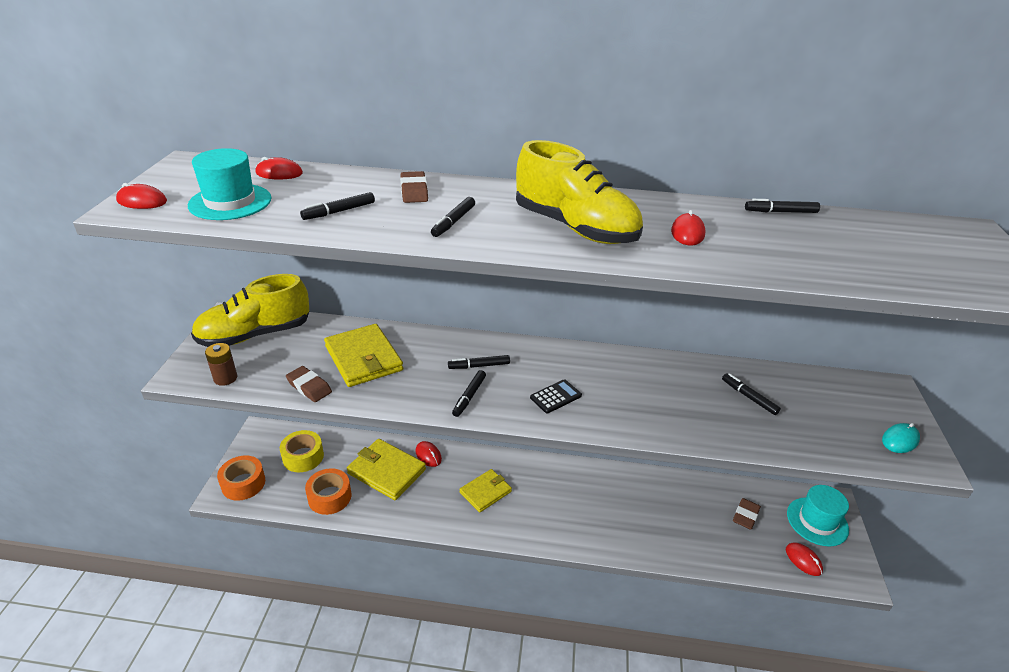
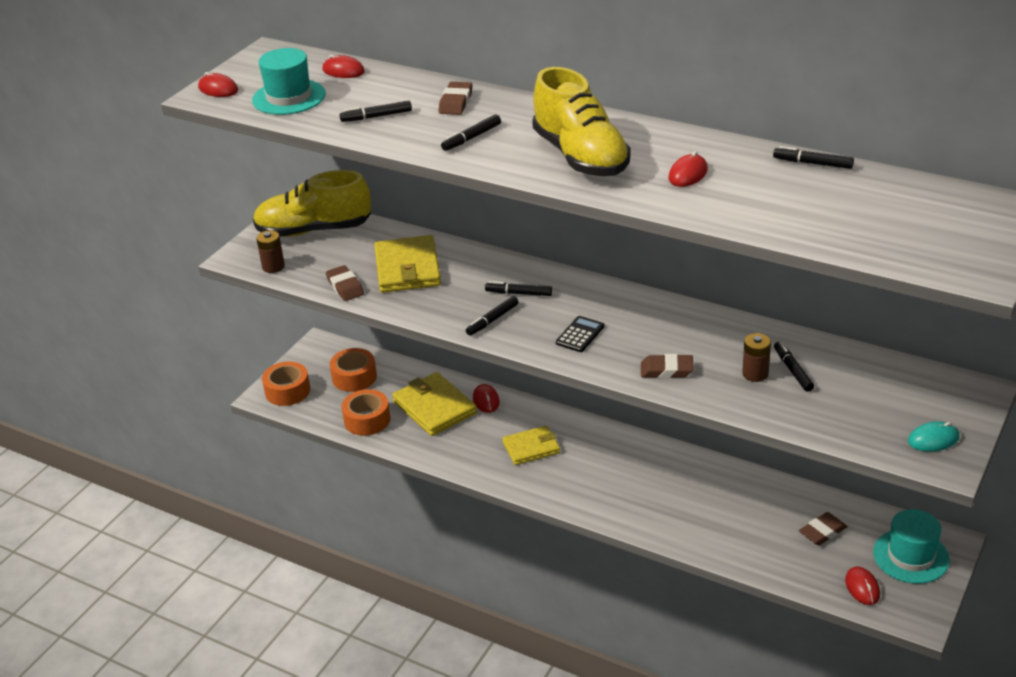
camera: 25 degrees right, 0 degrees up
yellow tape [280,430,324,472] -> orange tape [330,348,377,392]
black calculator [530,379,582,413] -> black calculator turned 45 degrees counterclockwise [556,316,605,352]
none -> brown eraser [641,354,694,378]
none -> brown battery [742,333,771,382]

